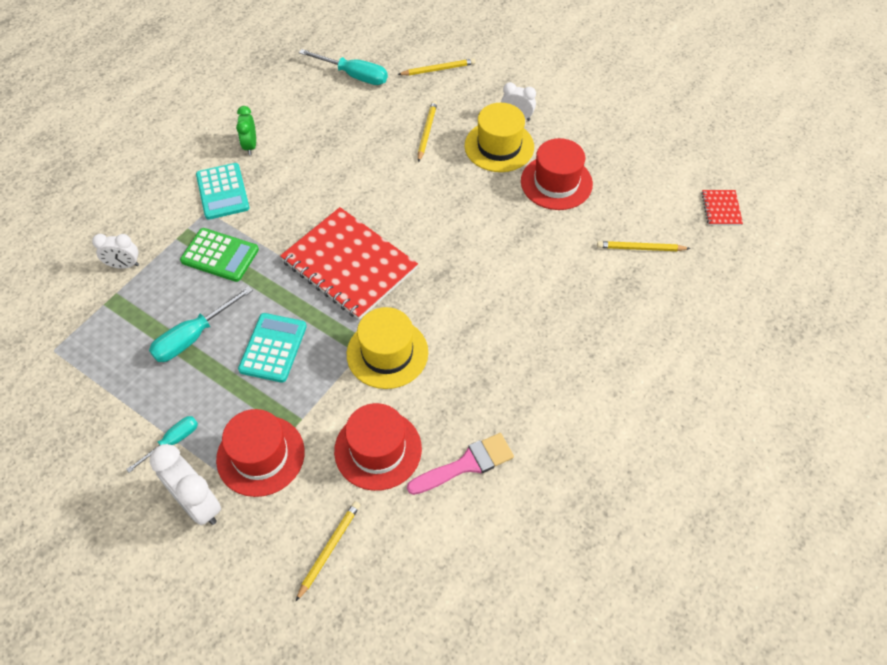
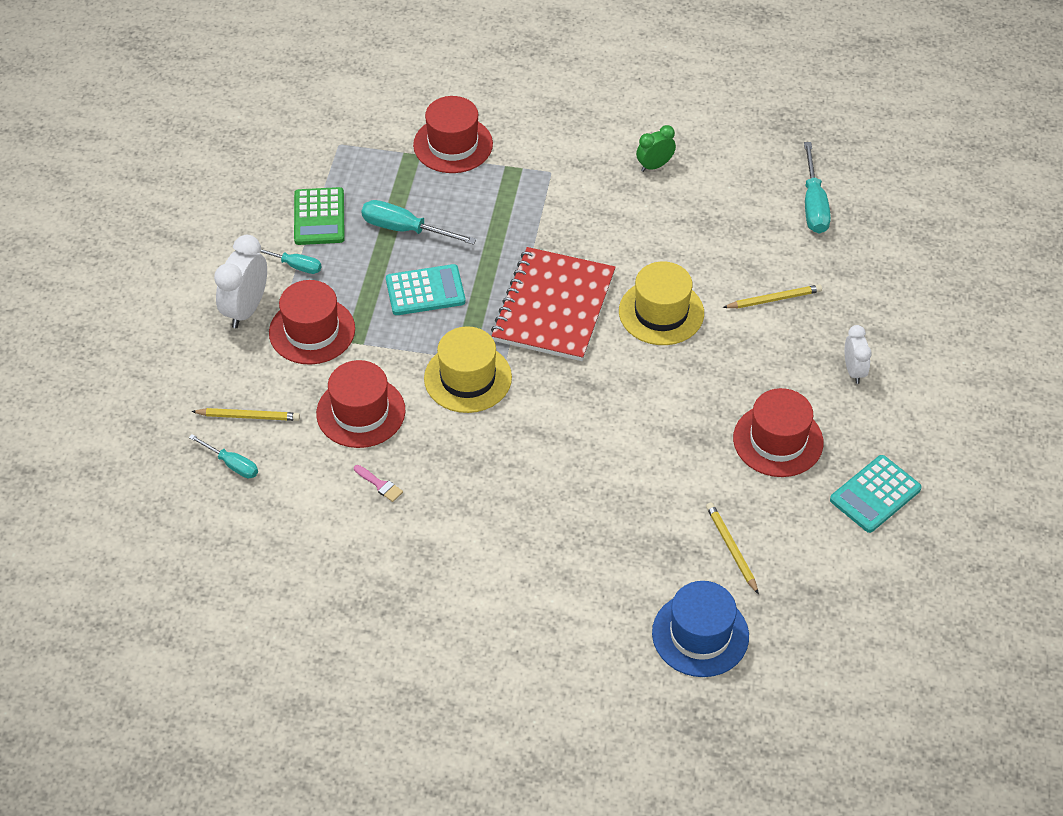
camera: 65 degrees right, 5 degrees down
white clock [92,234,139,269] -> red hat [413,96,493,173]
green calculator [180,228,259,282] -> green calculator moved to [294,187,345,245]
turquoise calculator [196,163,249,220] -> turquoise calculator moved to [830,455,922,533]
yellow pencil [397,58,475,75] -> none
pink brush [407,433,514,495] -> pink brush [354,465,403,502], size x0.51
yellow hat [465,103,534,172] -> yellow hat moved to [619,261,704,345]
red notebook [701,190,743,226] -> none
none -> turquoise screwdriver [189,434,258,478]
none -> blue hat [652,581,749,677]

